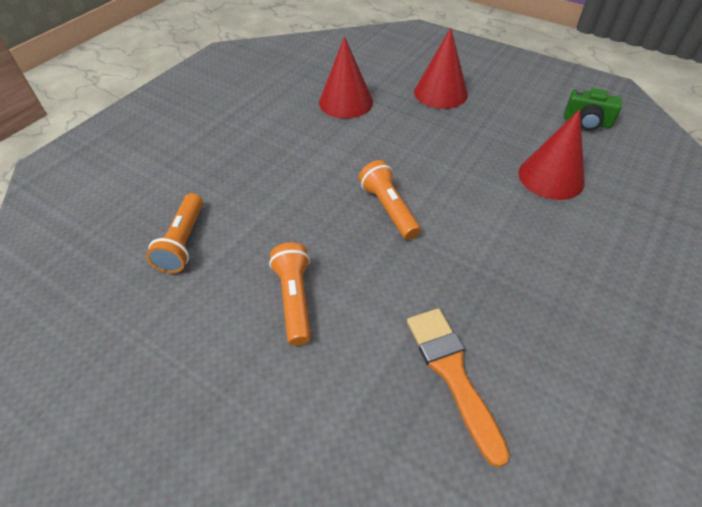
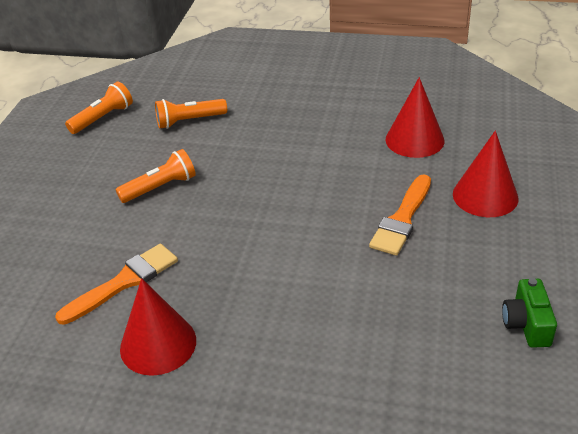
camera: 70 degrees right, 10 degrees down
orange flashlight [359,160,421,240] -> orange flashlight moved to [65,82,133,134]
red cone [518,109,585,200] -> red cone moved to [120,278,196,376]
none -> orange brush [369,175,431,256]

